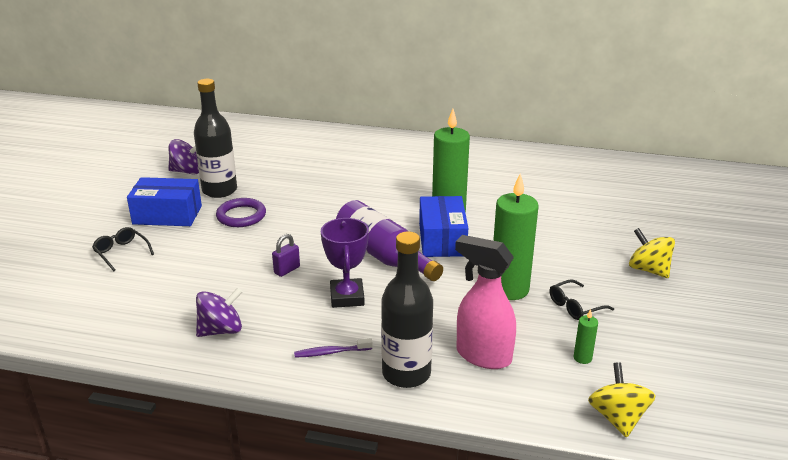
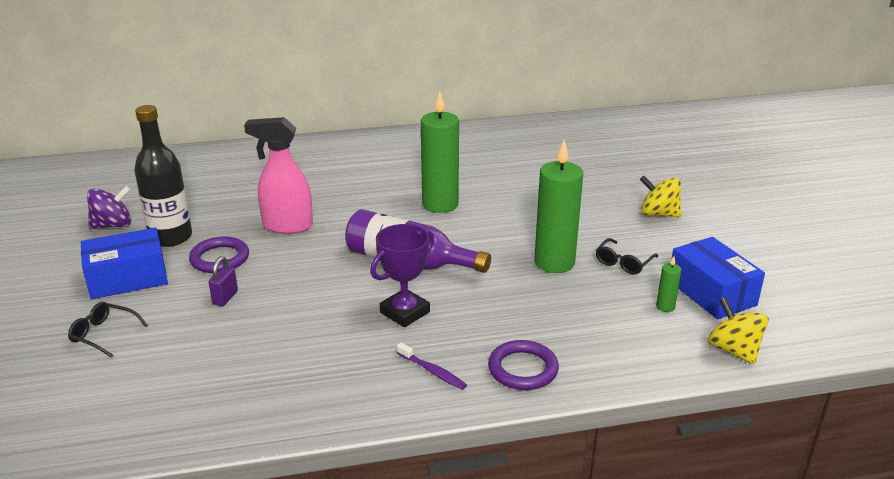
camera: 25 degrees left, 0 degrees up
purple spinning top [196,288,242,337] -> none
purple padlock [272,234,300,277] -> purple padlock moved to [209,256,238,306]
purple toothbrush [294,338,373,358] -> purple toothbrush turned 105 degrees counterclockwise [397,342,467,390]
purple trophy [321,218,369,308] -> purple trophy turned 75 degrees clockwise [370,224,434,327]
black bottle [381,231,433,388] -> purple ring [488,340,559,390]
blue box [419,196,468,257] -> blue box moved to [671,237,765,319]
pink spray bottle [455,235,516,369] -> pink spray bottle moved to [244,117,313,234]

